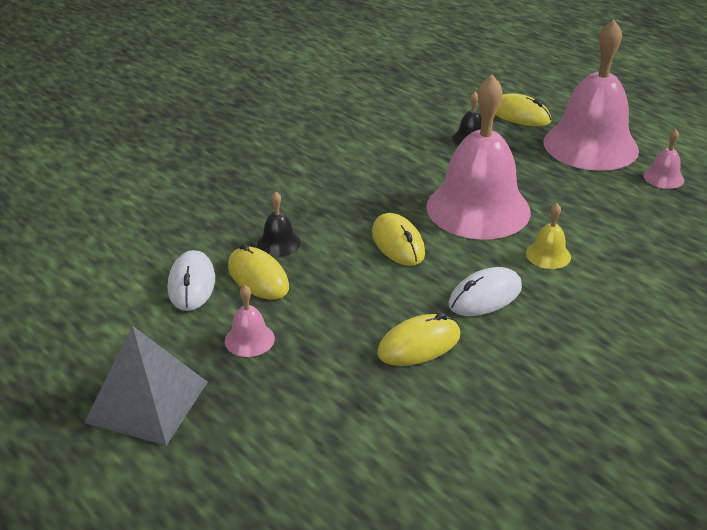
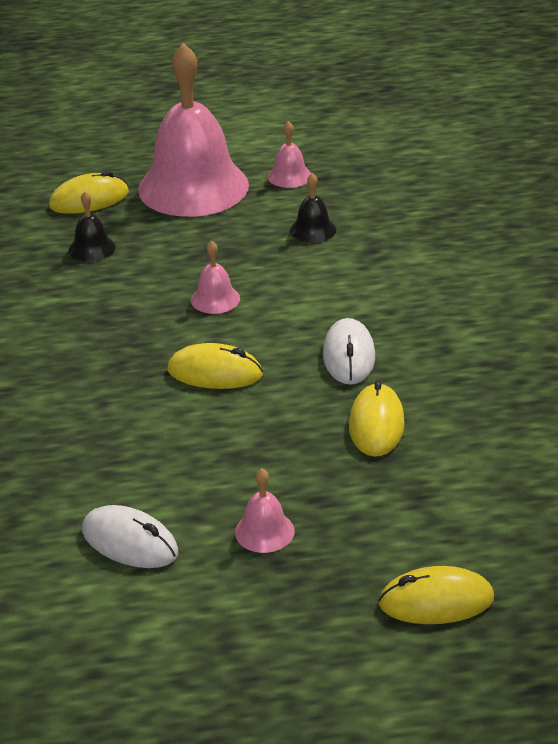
camera: 55 degrees left, 0 degrees up
grey pyramid [84,326,208,446] -> none
yellow mouse [228,243,289,300] -> yellow mouse moved to [378,566,494,624]
black bell [257,192,301,257] -> black bell moved to [290,173,336,243]
pink bell [426,74,531,240] -> pink bell [191,241,240,314], size x0.40
yellow bell [526,203,571,269] -> none

